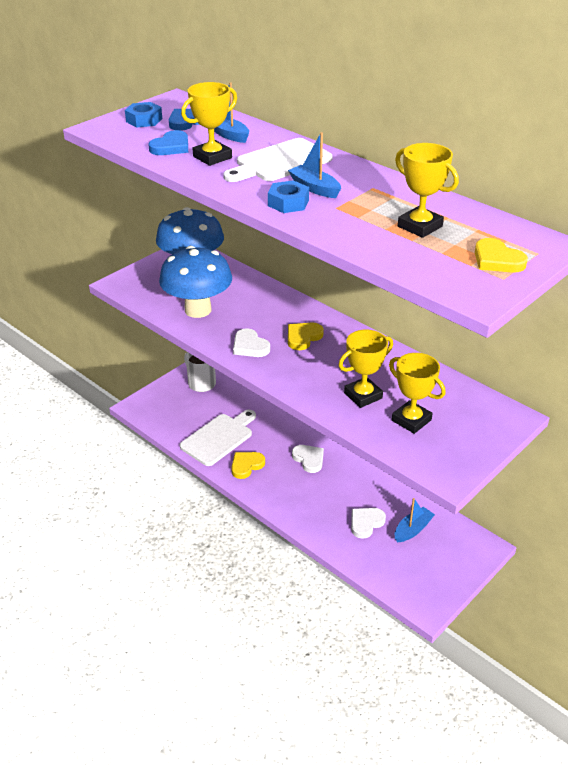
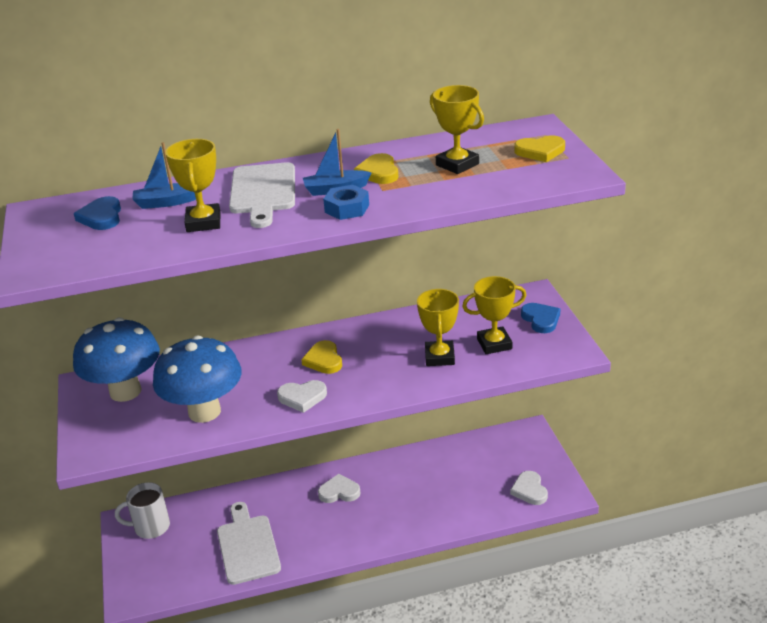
camera: 55 degrees left, 5 degrees down
blue nut [125,102,162,127] -> none
blue heart [148,130,188,155] -> blue heart moved to [521,303,560,333]
yellow heart [231,452,265,479] -> yellow heart moved to [354,153,398,184]
white heart [351,508,386,539] -> white heart moved to [510,471,548,505]
yellow trophy [395,143,459,238] -> yellow trophy turned 60 degrees clockwise [430,85,484,174]
blue boat [395,498,435,543] -> none

